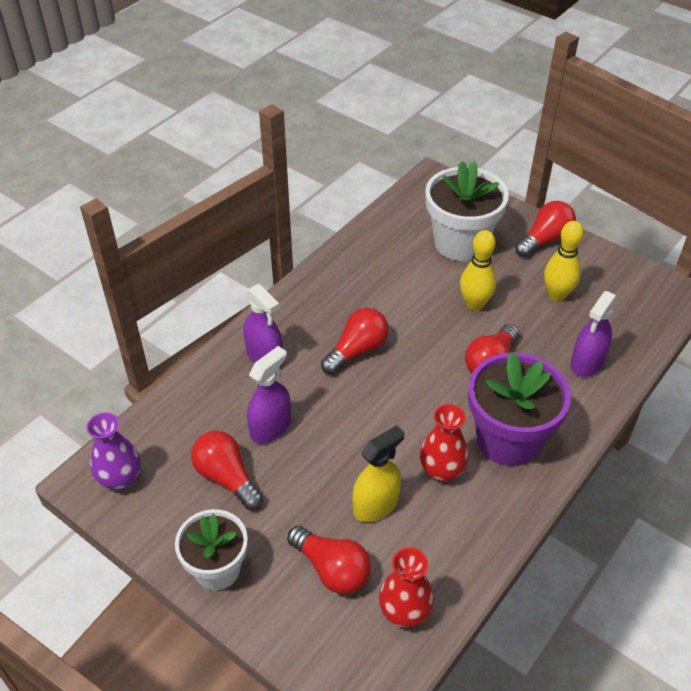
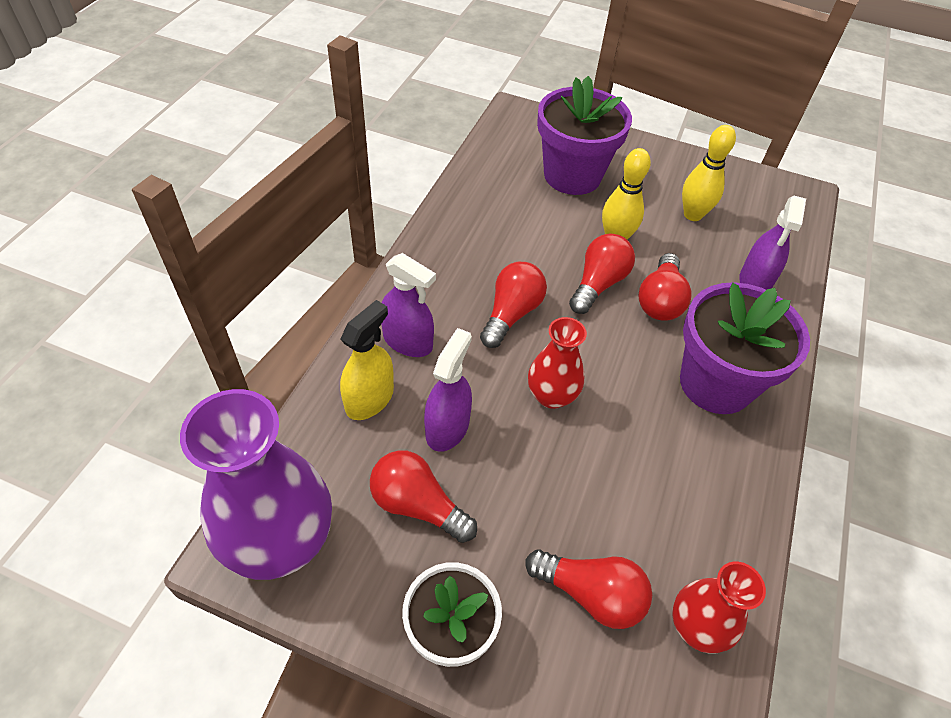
camera: 20 degrees left, 5 degrees up
purple vase [86,412,141,491] -> purple vase [180,389,332,580], size x1.82
yellow spray bottle [352,425,404,522] -> yellow spray bottle moved to [340,300,394,420]
red vase [420,404,469,482] -> red vase moved to [528,317,587,409]
white flower pot [425,161,509,261] -> purple flower pot [537,76,632,195]
red light bulb [515,201,576,257] -> red light bulb moved to [569,234,635,314]

